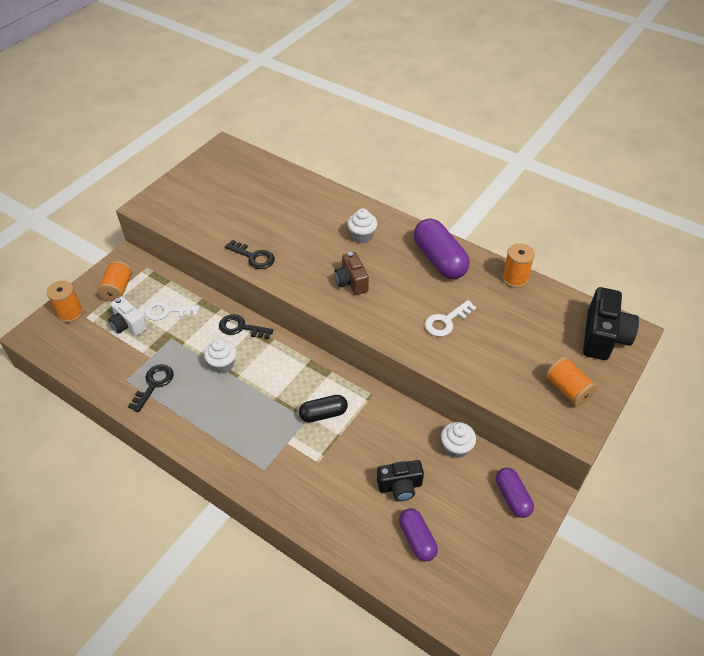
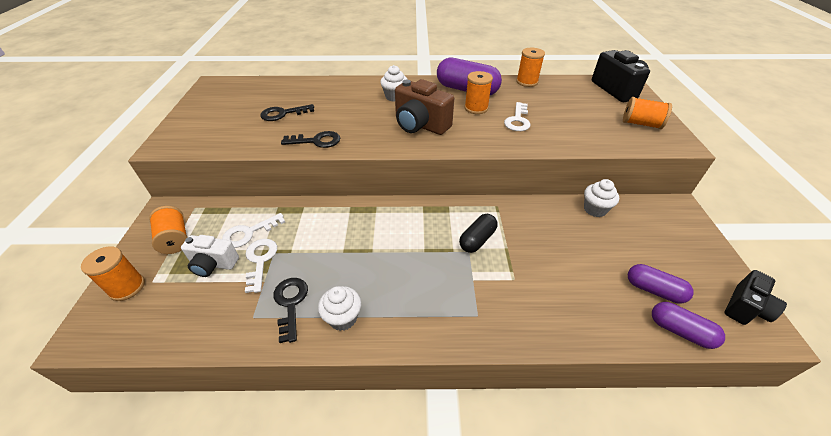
camera: 35 degrees left, 5 degrees down
white cupcake [204,339,237,373] -> white cupcake moved to [318,286,361,331]
black key [219,314,273,339] -> black key moved to [260,104,314,121]
brown camera [335,252,369,295] -> brown camera [395,79,454,135], size x1.54
black camera [377,460,424,501] -> black camera moved to [725,270,787,325]
purple capsule [496,467,534,518] -> purple capsule moved to [652,302,725,349]
none -> white key [245,239,277,293]
none -> orange spool [464,71,493,114]

